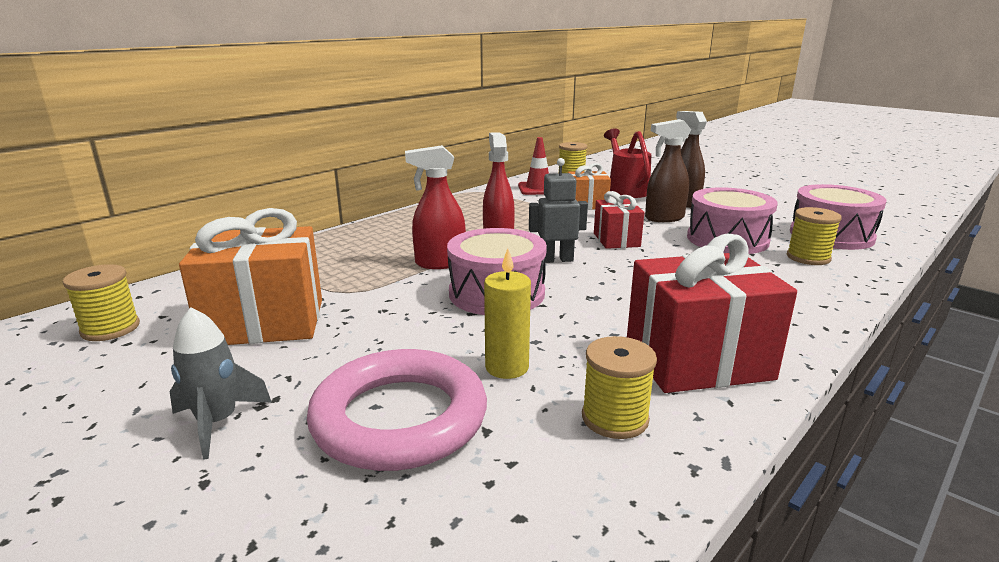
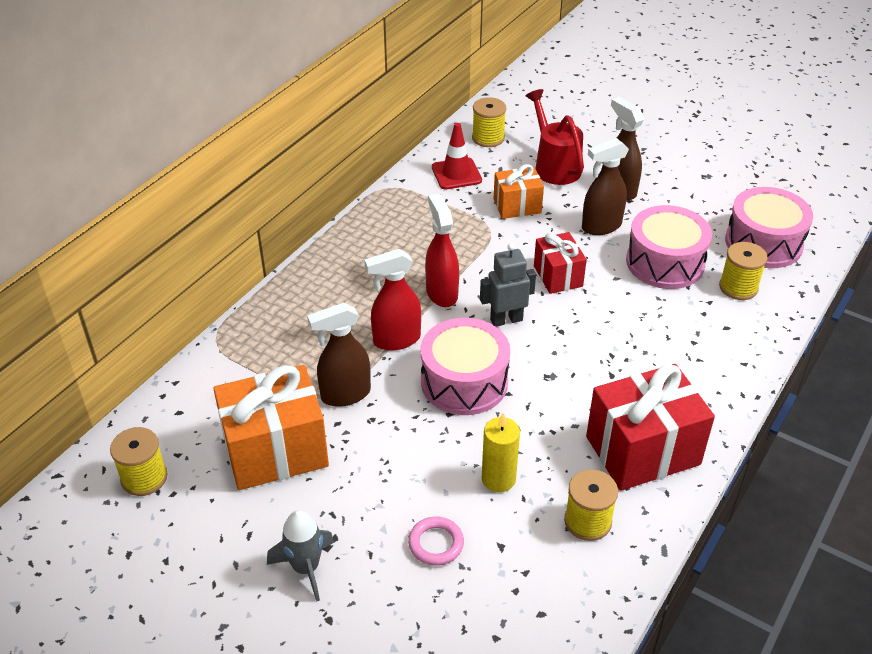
camera: 10 degrees left, 20 degrees up
pink ring [307,349,487,471] -> pink ring [408,517,464,566], size x0.44
none -> brown spray bottle [307,302,371,407]

